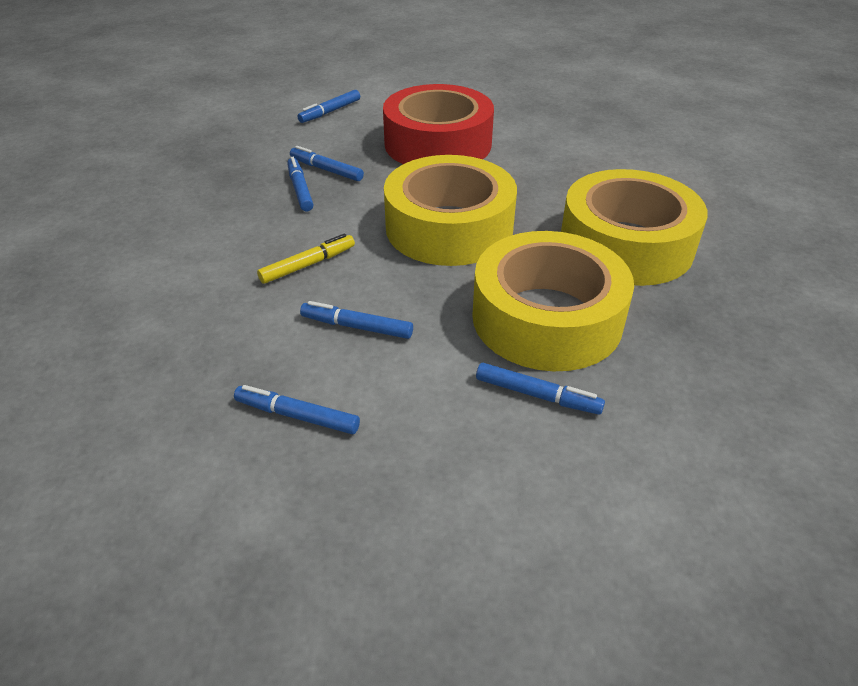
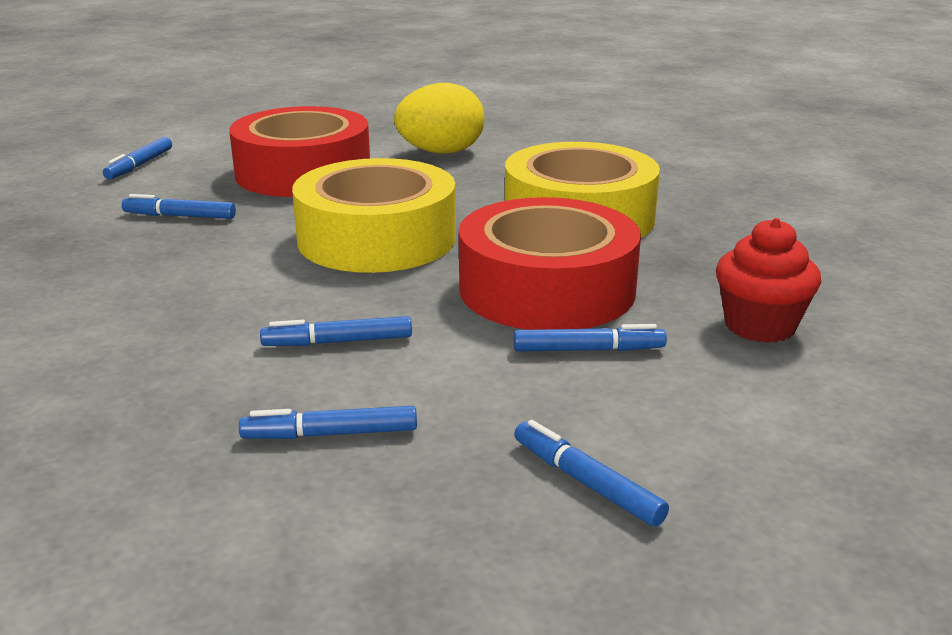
camera: 25 degrees left, 15 degrees down
yellow marker [257,233,355,284] -> none
blue marker [287,157,314,211] -> blue marker moved to [514,420,669,527]
yellow tape [472,231,634,371] -> red tape [459,197,641,330]
none -> yellow egg [394,83,484,154]
none -> red cupcake [716,218,821,343]

